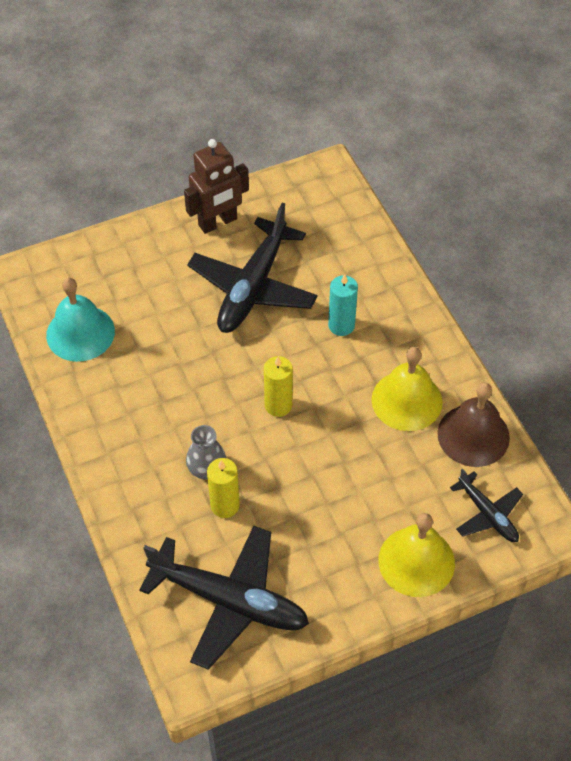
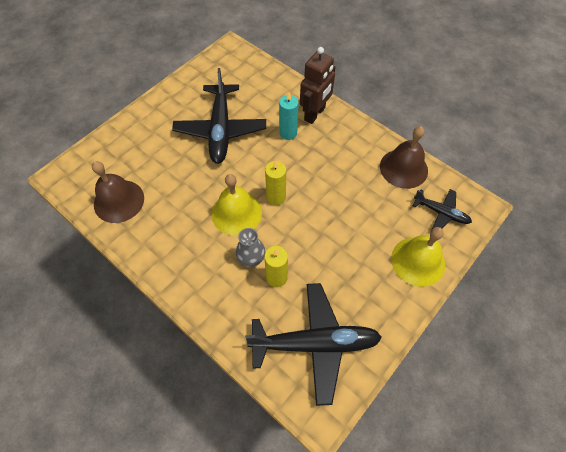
camera: 25 degrees left, 5 degrees up
turquoise bell [46,277,115,362] -> brown bell [92,161,144,223]
brown robot [184,139,249,234] -> brown robot moved to [300,47,335,124]
yellow bell [372,347,442,431] -> yellow bell moved to [211,174,262,236]

